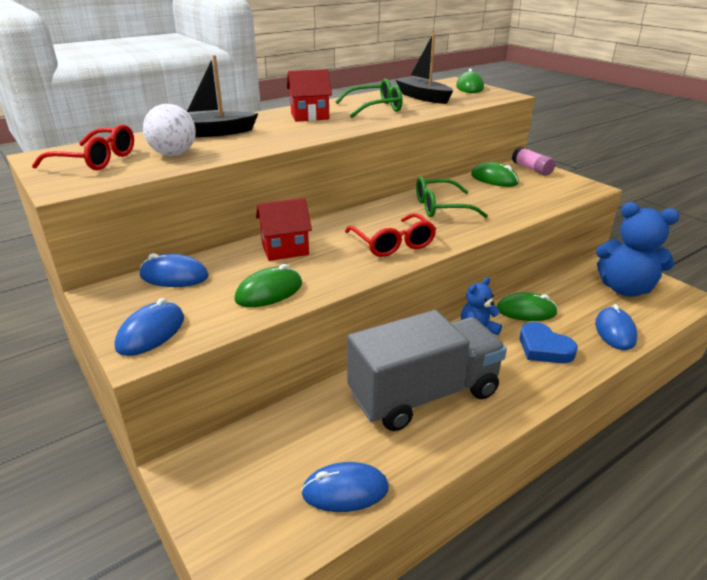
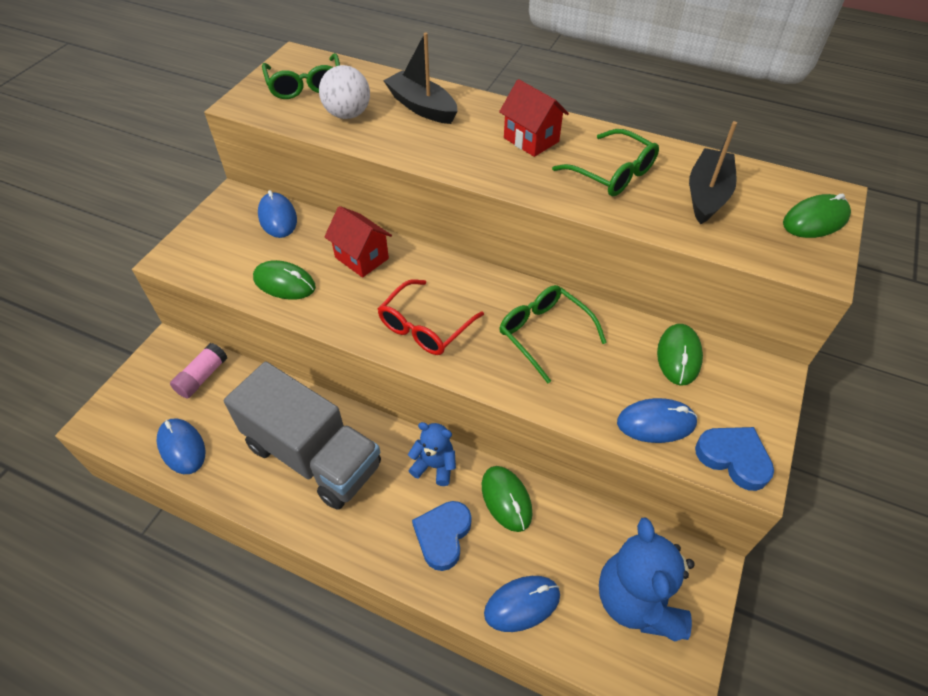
camera: 60 degrees right, 20 degrees up
red glasses [32,124,134,170] -> green glasses [262,53,340,99]
blue mouse [114,298,184,356] -> blue mouse moved to [617,398,698,443]
pink glue stick [512,147,555,176] -> pink glue stick moved to [170,343,227,399]
none -> blue heart [695,427,774,491]

